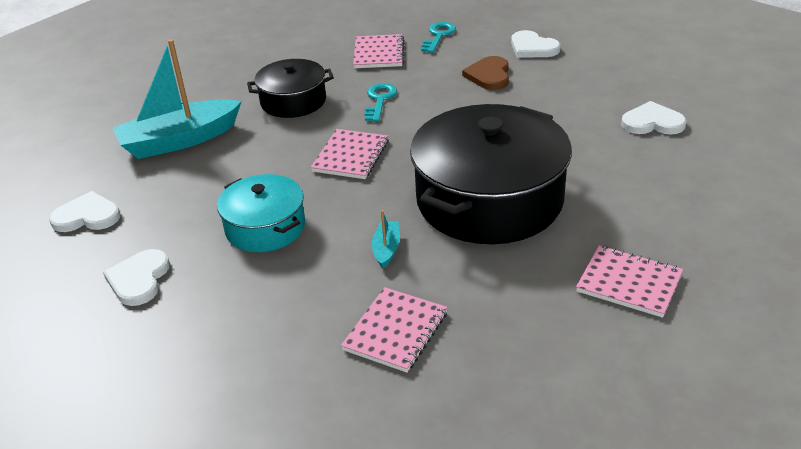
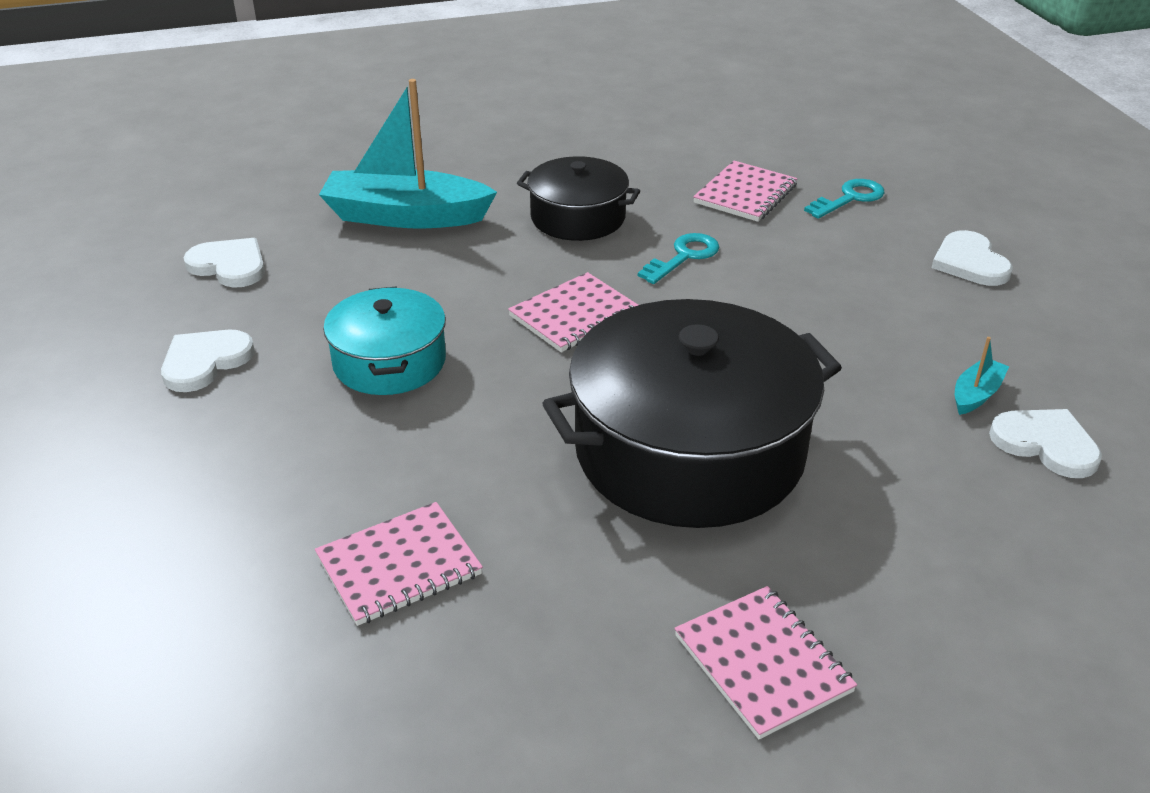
camera: 30 degrees right, 0 degrees up
turquoise boat [372,210,400,269] -> turquoise boat moved to [955,337,1009,415]
brown heart [462,56,509,90] -> none

